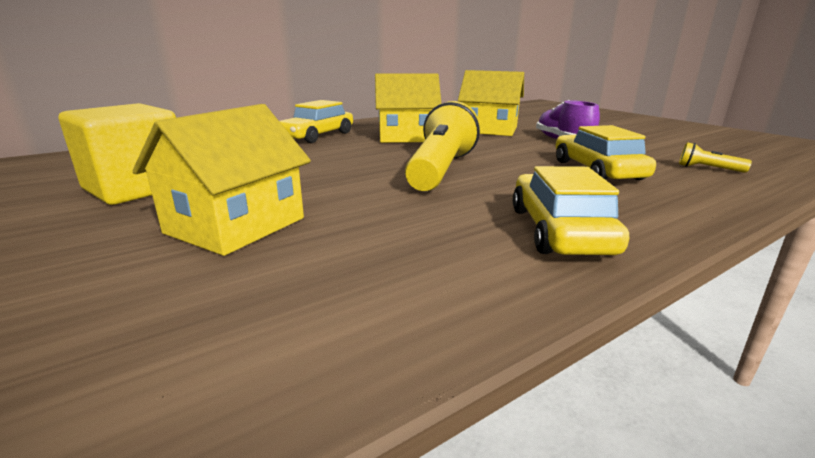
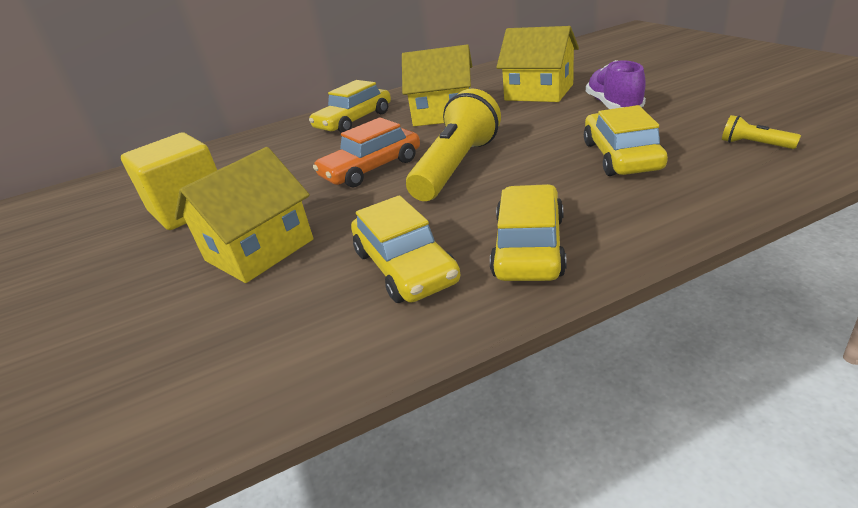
camera: 15 degrees right, 10 degrees up
none -> orange car [313,117,420,187]
none -> yellow car [351,195,460,303]

